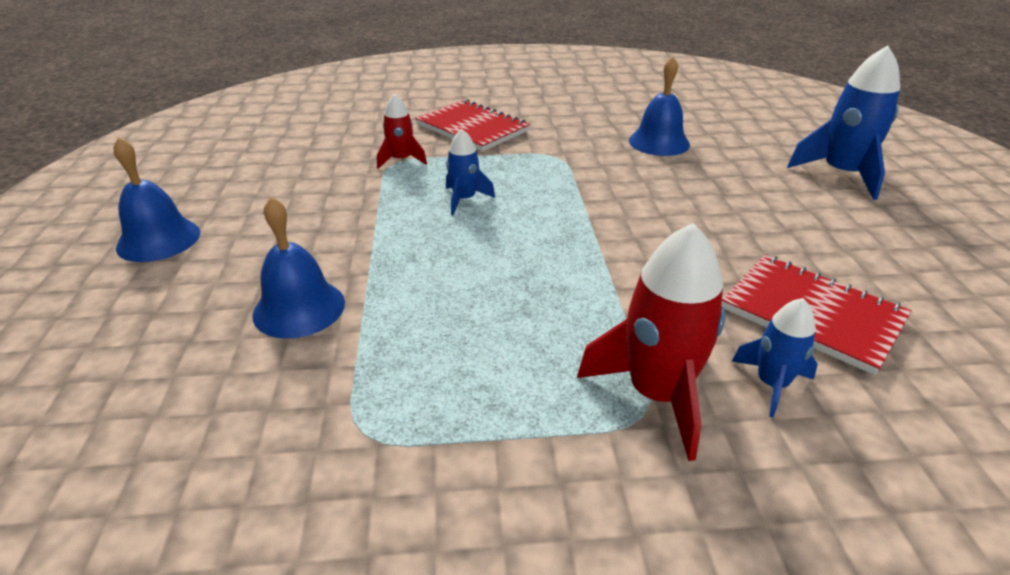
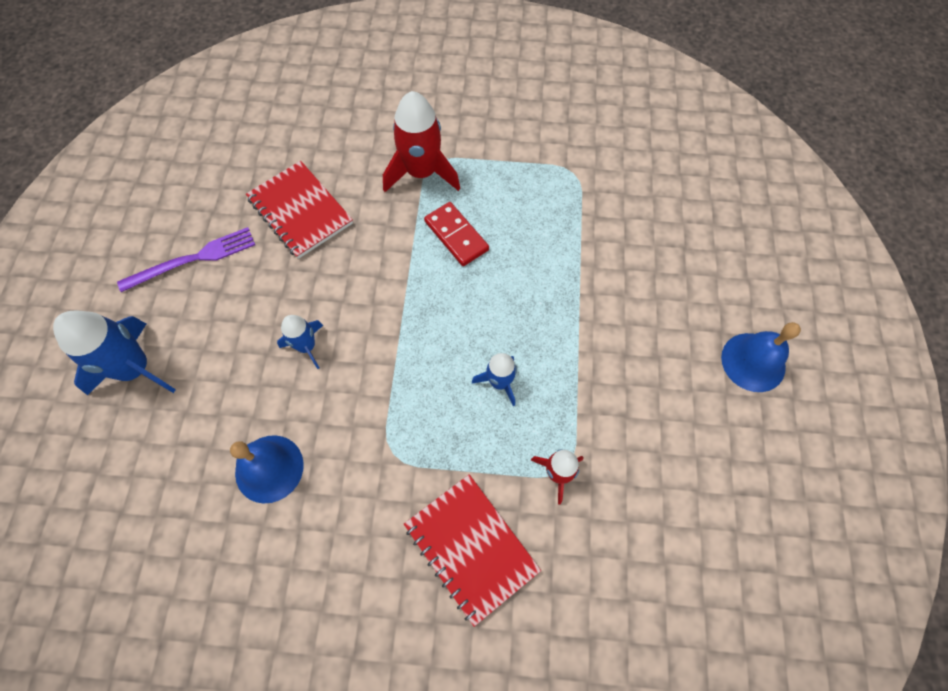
camera: 170 degrees left, 30 degrees up
blue bell [253,197,345,339] -> none
blue rocket [732,298,818,417] -> blue rocket moved to [277,315,323,369]
none -> purple fork [117,227,255,292]
none -> red domino [424,202,489,266]

